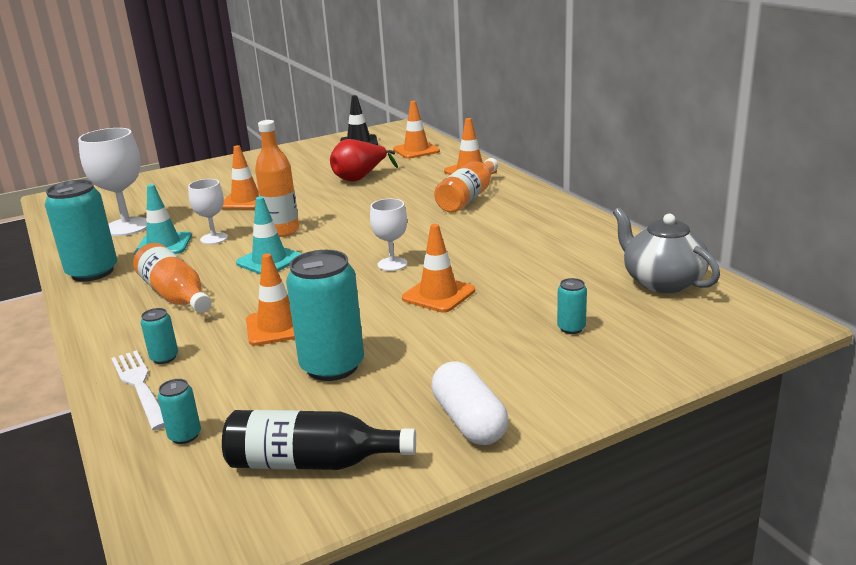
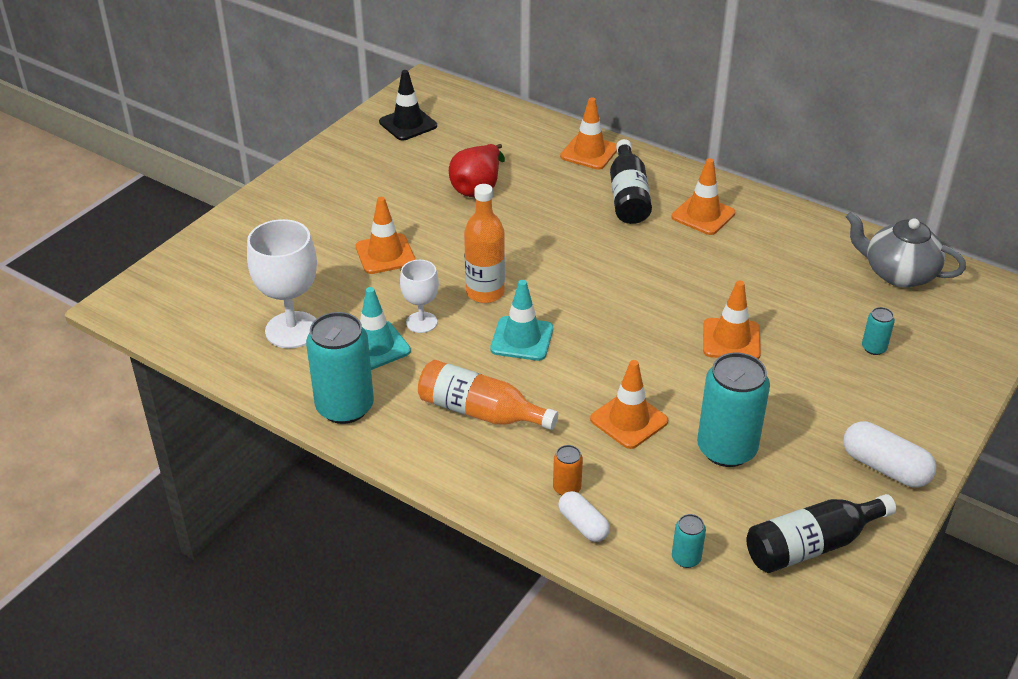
camera: 30 degrees left, 15 degrees up
white fork [111,350,165,430] -> white capsule [558,491,610,542]
turquoise can [141,308,178,364] -> orange can [553,445,583,496]
white goblet [370,199,407,271] -> none
orange traffic cone [393,101,440,159] -> orange traffic cone moved to [672,158,735,235]
orange bottle [434,158,498,213] -> black bottle [610,139,652,224]

